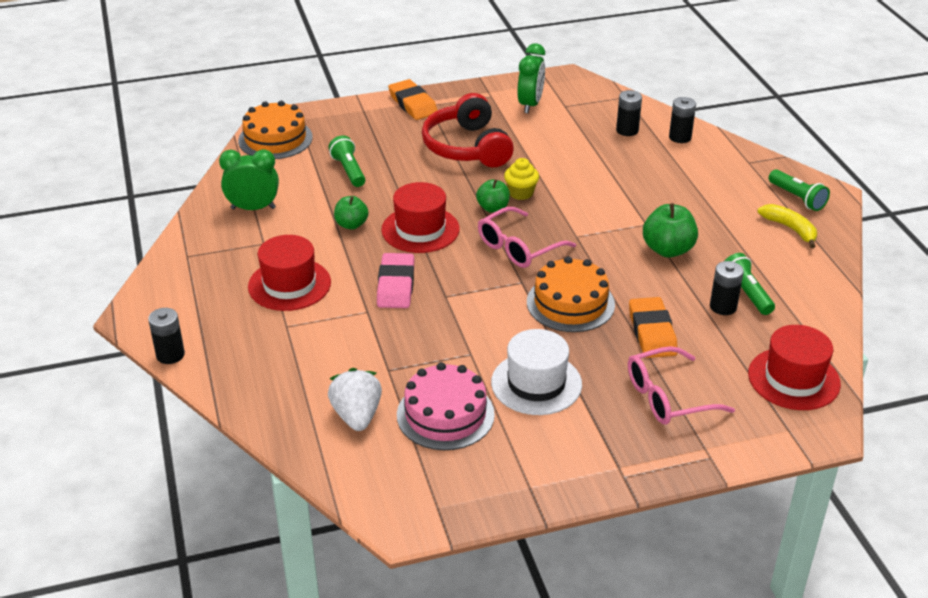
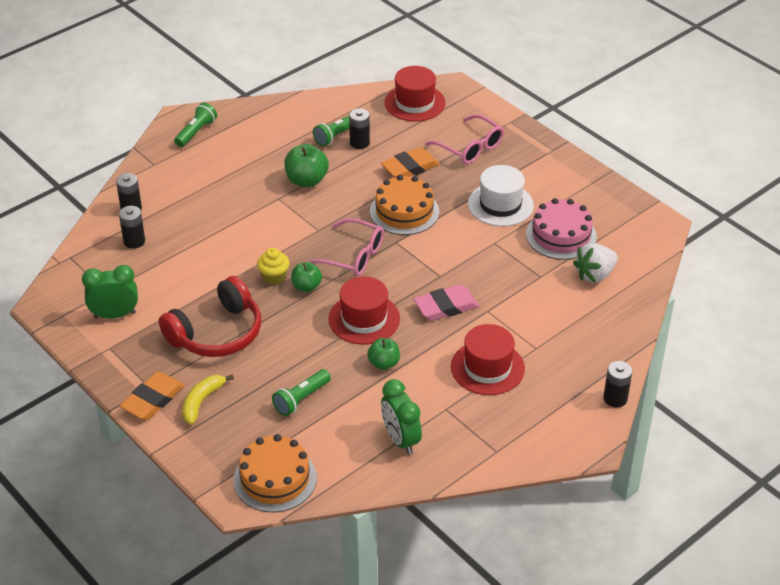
camera: 115 degrees left, 5 degrees up
yellow banana [757,204,817,248] -> yellow banana moved to [182,374,234,425]

